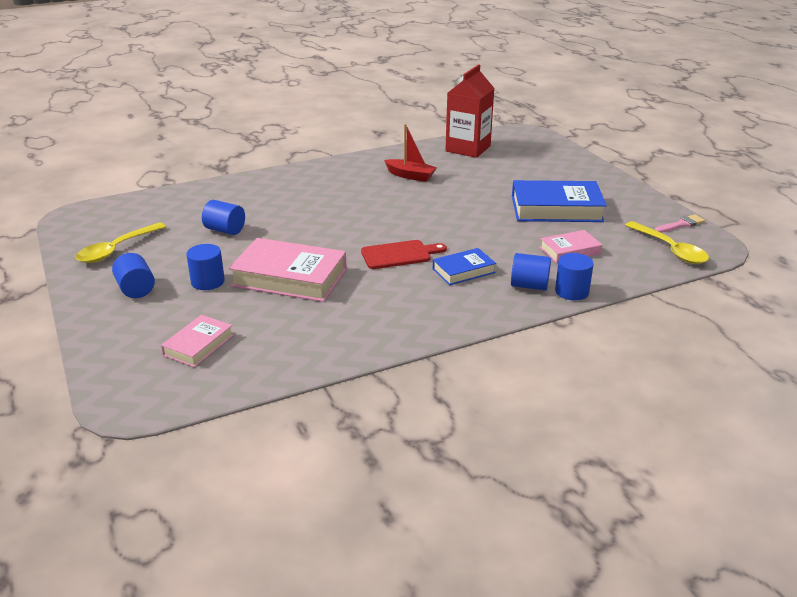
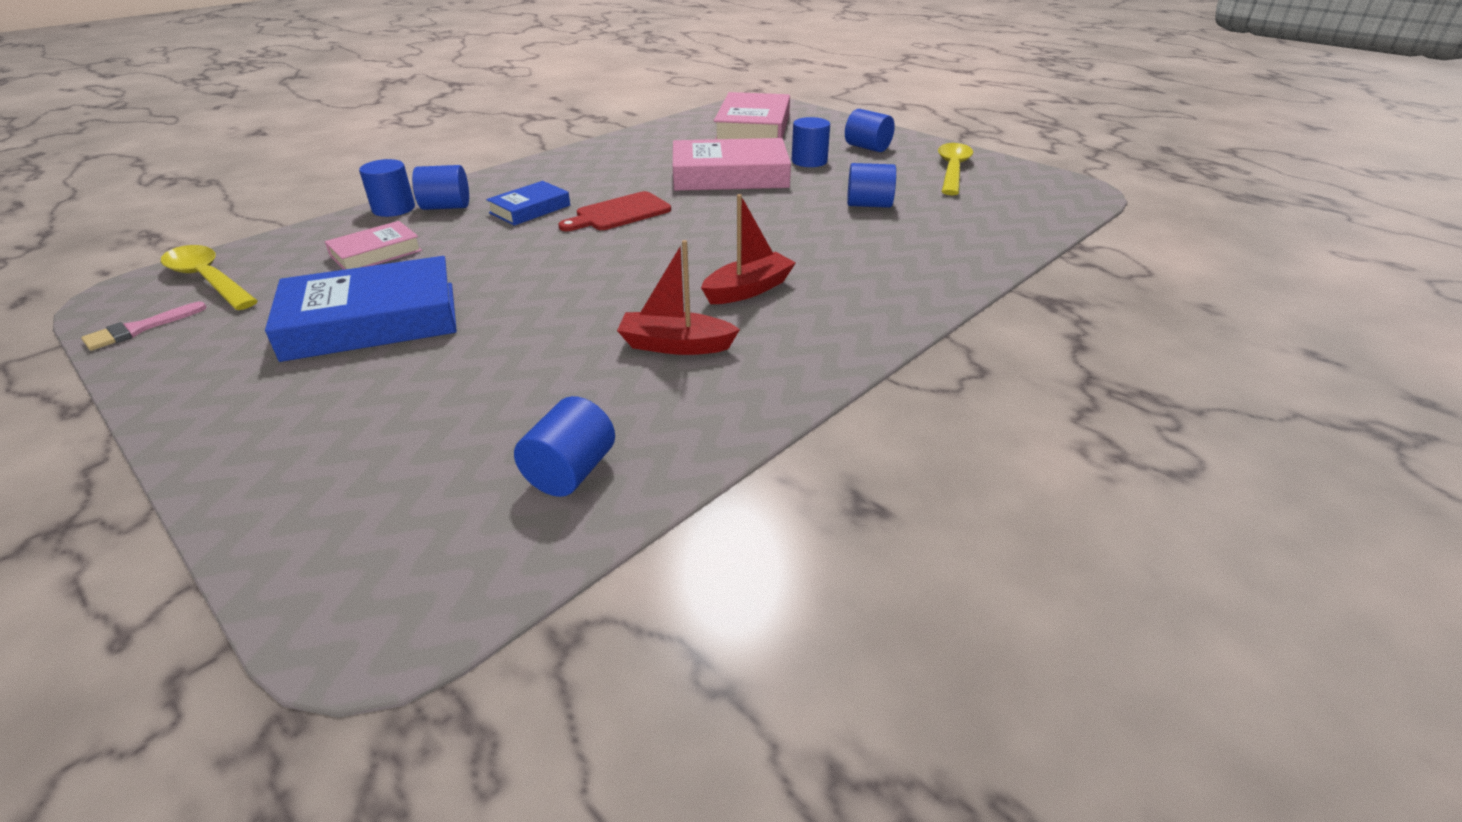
camera: 160 degrees right, 5 degrees up
pink book [161,315,234,367] -> pink book [714,92,790,139], size x1.83
red carton [445,64,495,158] -> blue cylinder [514,396,615,497]
none -> red boat [701,194,796,304]

